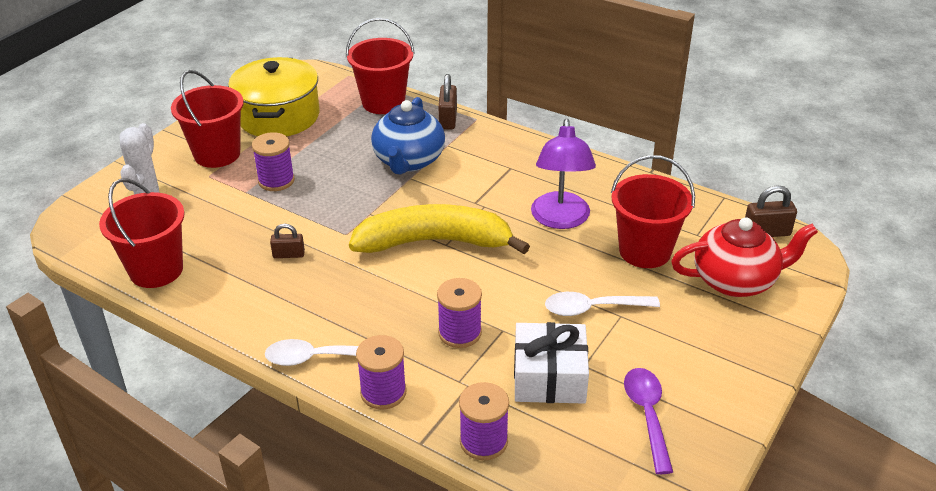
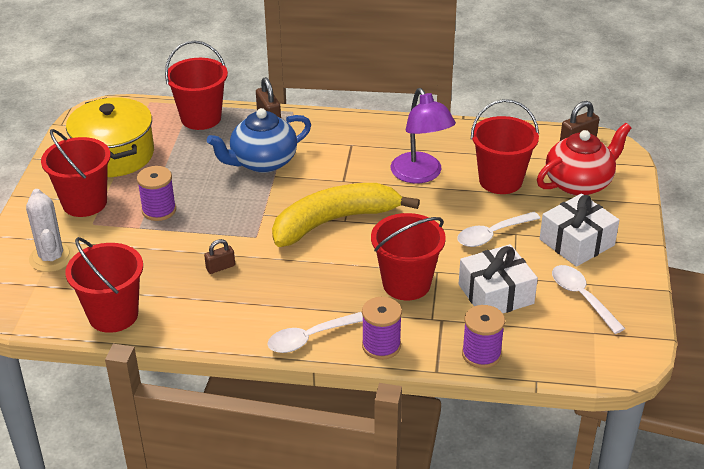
camera: 25 degrees left, 0 degrees up
blue teapot [371,97,445,174] -> blue teapot turned 75 degrees clockwise [207,108,311,173]
purple spool [437,278,482,348] -> red bucket [371,213,446,300]
purple spoon [624,368,673,474] -> white spoon [552,265,625,334]
none -> white gift [540,194,619,267]

